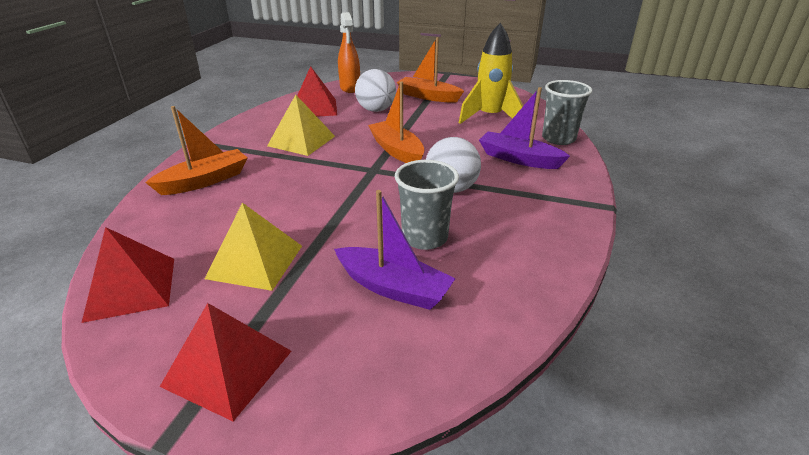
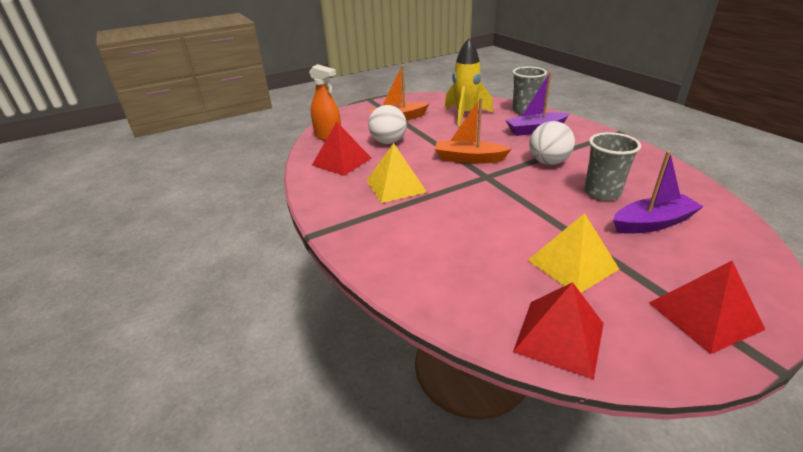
camera: 45 degrees left, 0 degrees up
orange boat [145,106,248,195] -> none

